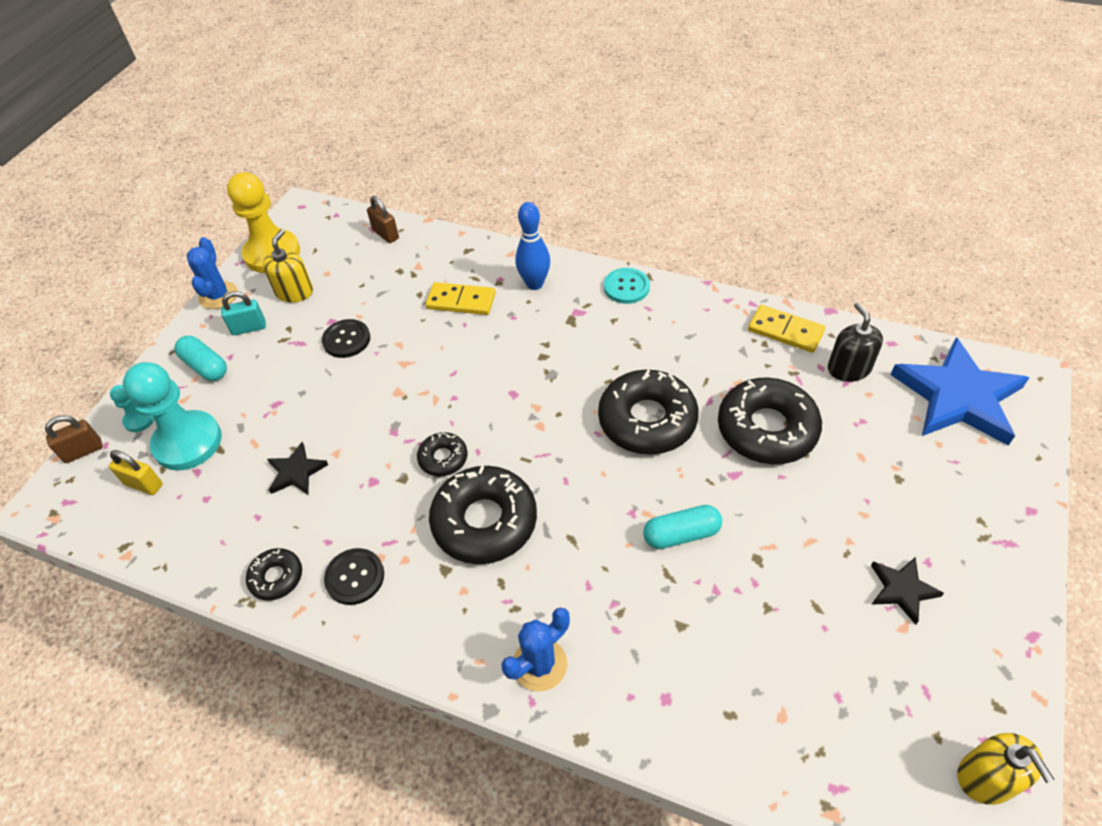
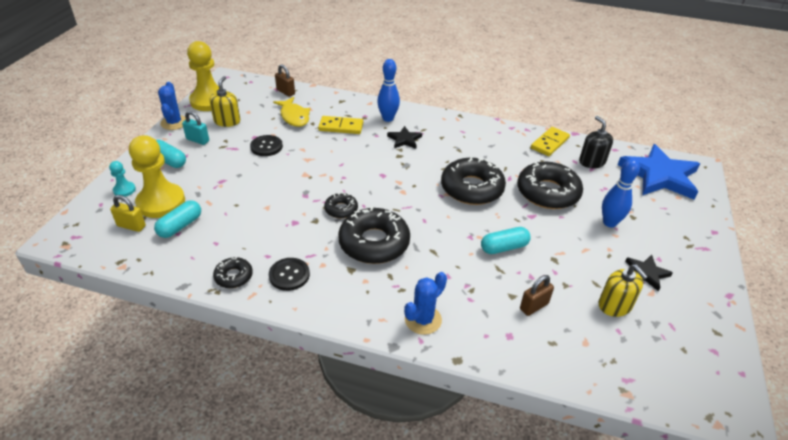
camera: 10 degrees left, 10 degrees down
brown padlock [45,416,103,463] -> brown padlock moved to [520,275,554,316]
turquoise pawn [123,362,222,471] -> yellow pawn [129,135,185,218]
turquoise padlock [221,291,266,335] -> turquoise padlock turned 45 degrees clockwise [182,111,209,145]
black star [267,442,328,495] -> black star moved to [387,126,422,149]
turquoise button [604,268,650,304] -> none
yellow domino [748,305,825,353] -> yellow domino turned 75 degrees counterclockwise [531,127,570,156]
yellow soap dispenser [957,733,1055,805] -> yellow soap dispenser moved to [599,264,648,317]
none -> turquoise capsule [154,200,201,238]
none -> yellow fish [273,97,310,127]
none -> blue bowling pin [602,159,640,227]

